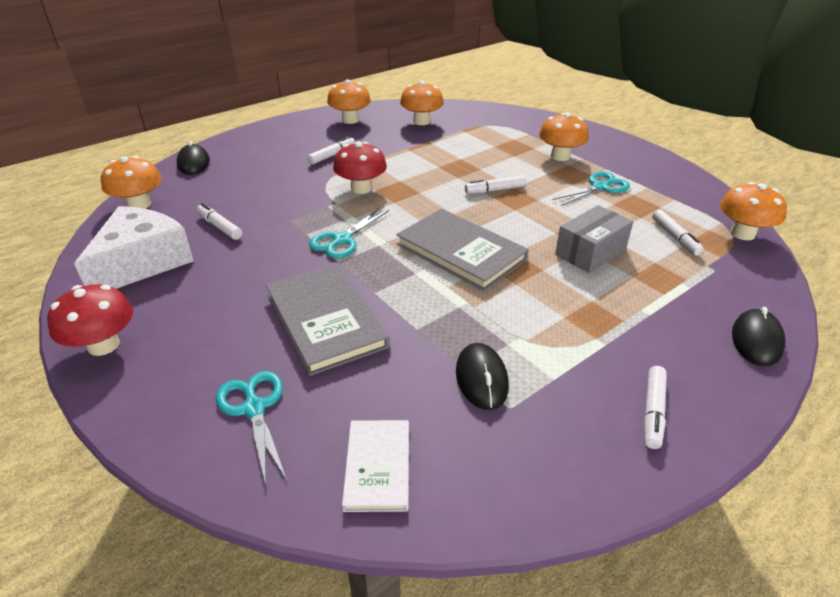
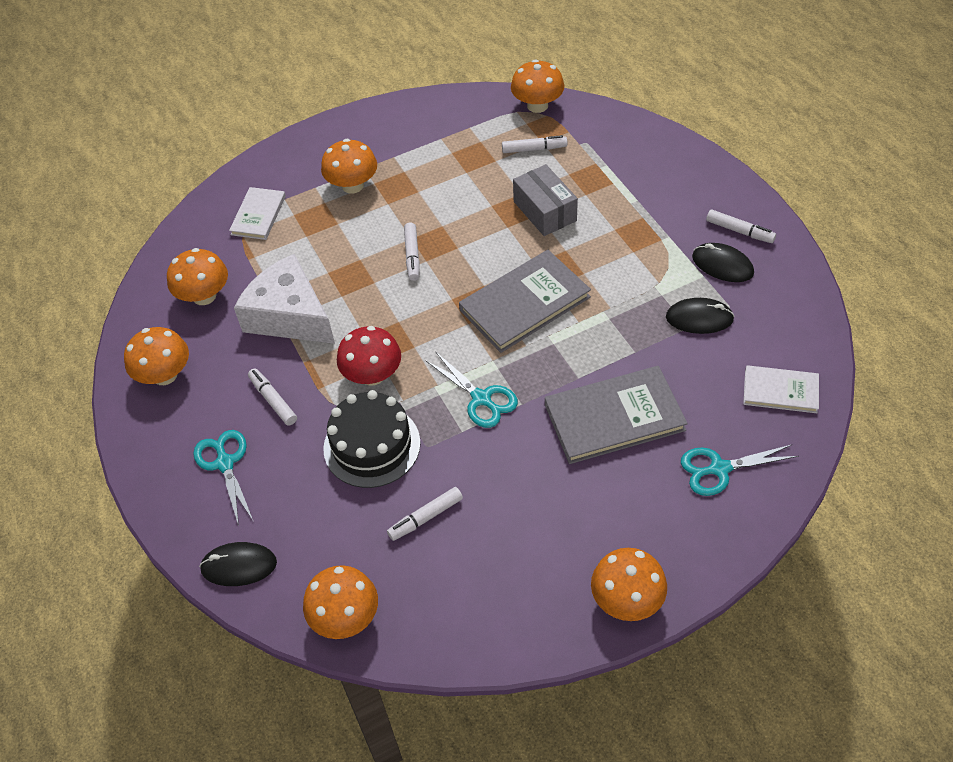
camera: 75 degrees left, 15 degrees up
red mushroom [47,284,133,356] -> orange mushroom [591,548,667,621]
white cheese [74,206,194,289] -> white cheese moved to [234,254,335,344]
turquoise scissors [553,171,630,206] -> turquoise scissors moved to [193,430,254,526]
black mouse [732,307,785,366] -> black mouse moved to [692,243,754,282]
none -> white book [229,187,286,240]
none -> black cake [323,390,421,488]

